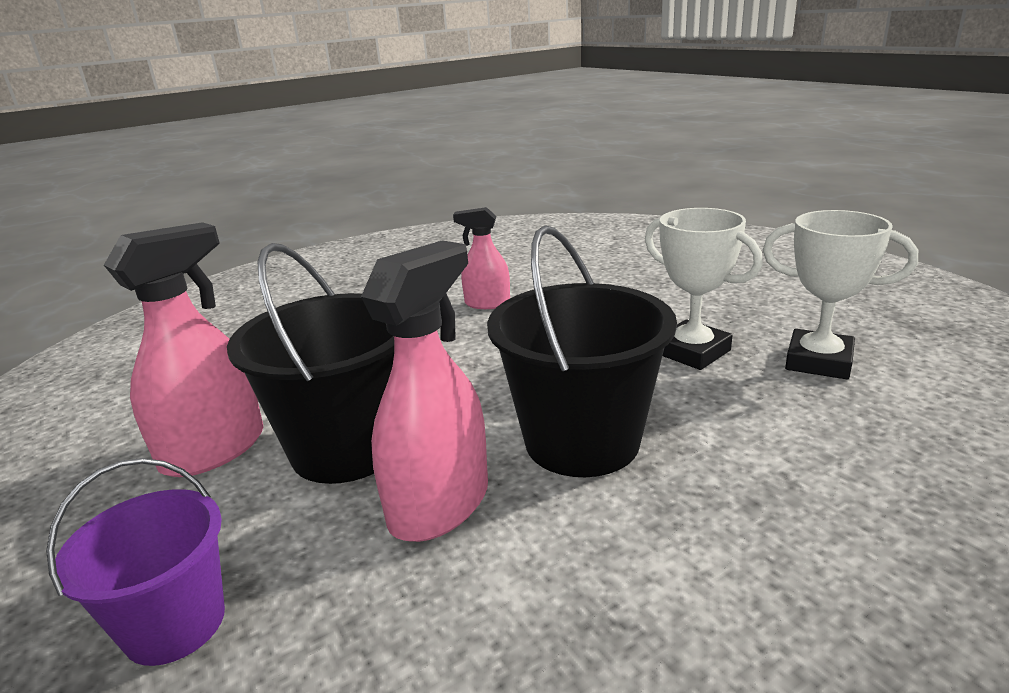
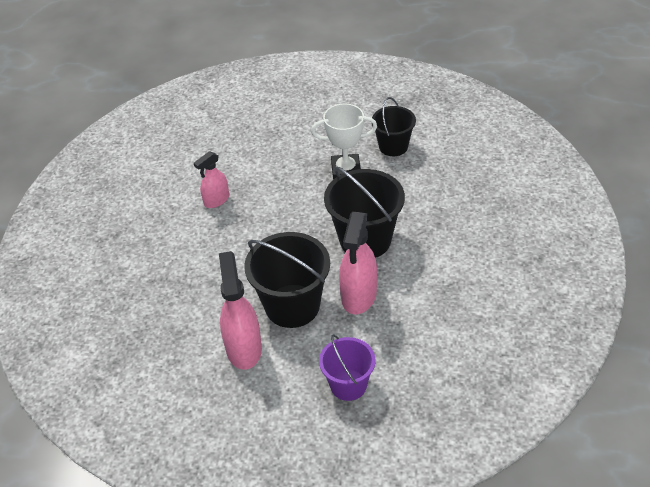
camera: 50 degrees left, 20 degrees up
pink spray bottle [361,240,488,542] -> pink spray bottle turned 150 degrees counterclockwise [339,212,377,314]
white trophy [763,210,918,379] -> black bucket [372,97,416,156]

